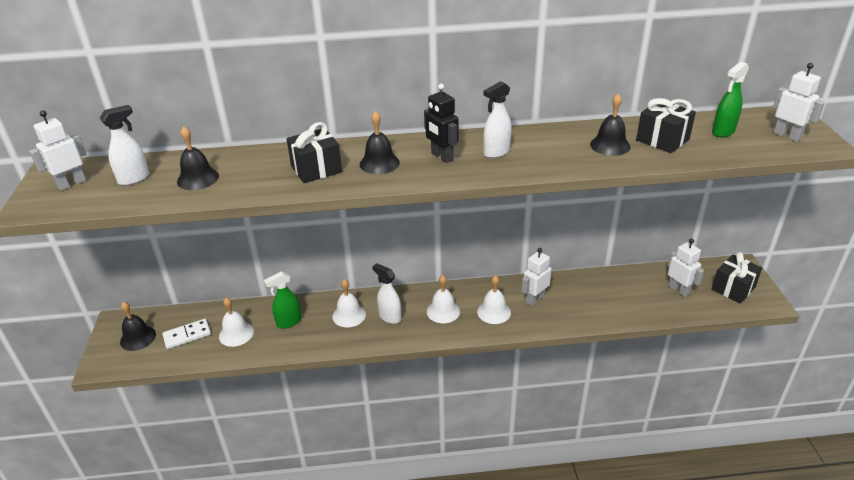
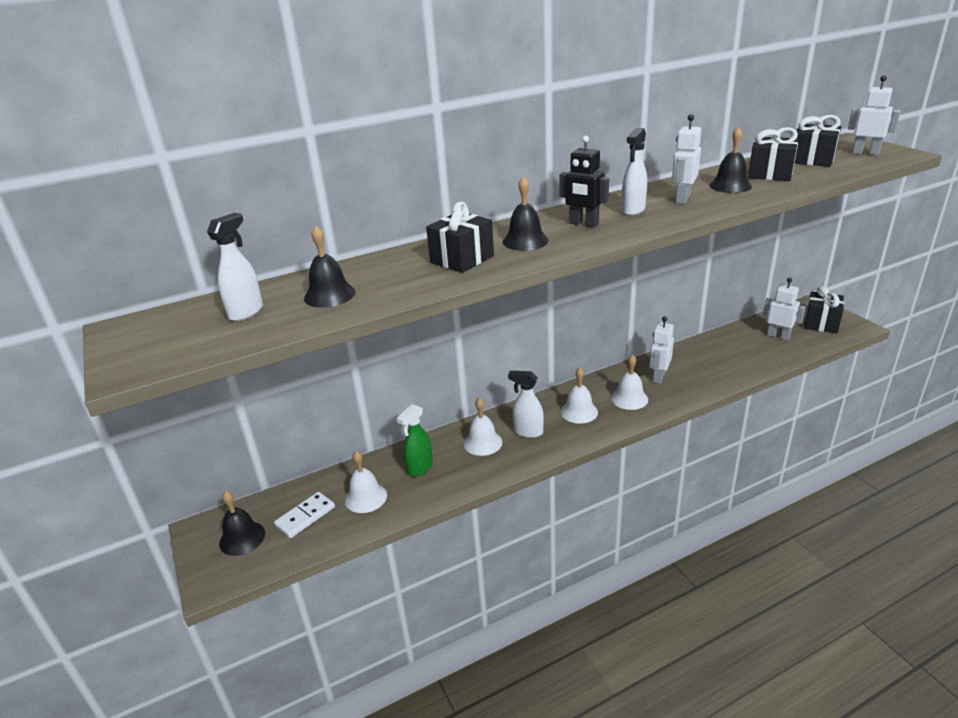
camera: 20 degrees left, 5 degrees down
white robot [29,110,87,191] -> white robot moved to [672,114,701,204]
green spray bottle [712,62,749,137] -> black gift [794,115,841,167]

